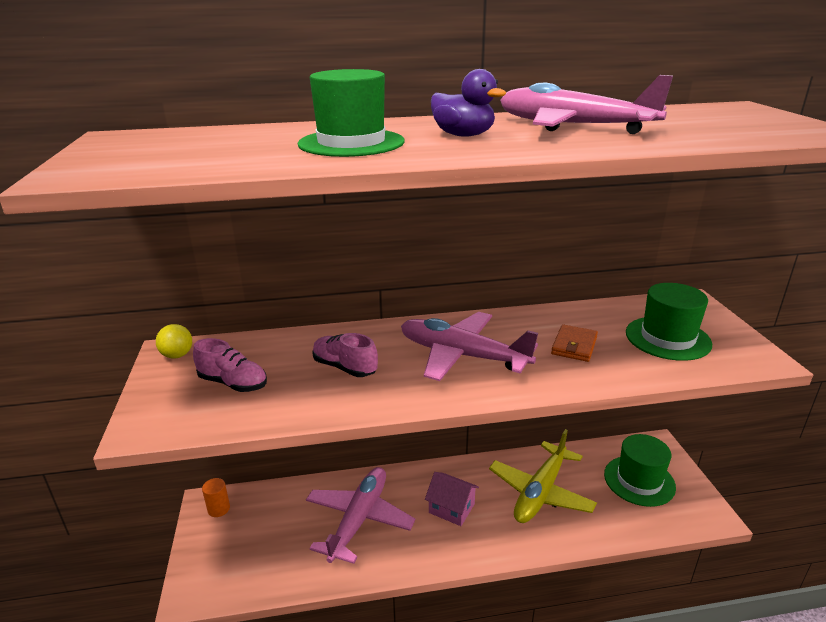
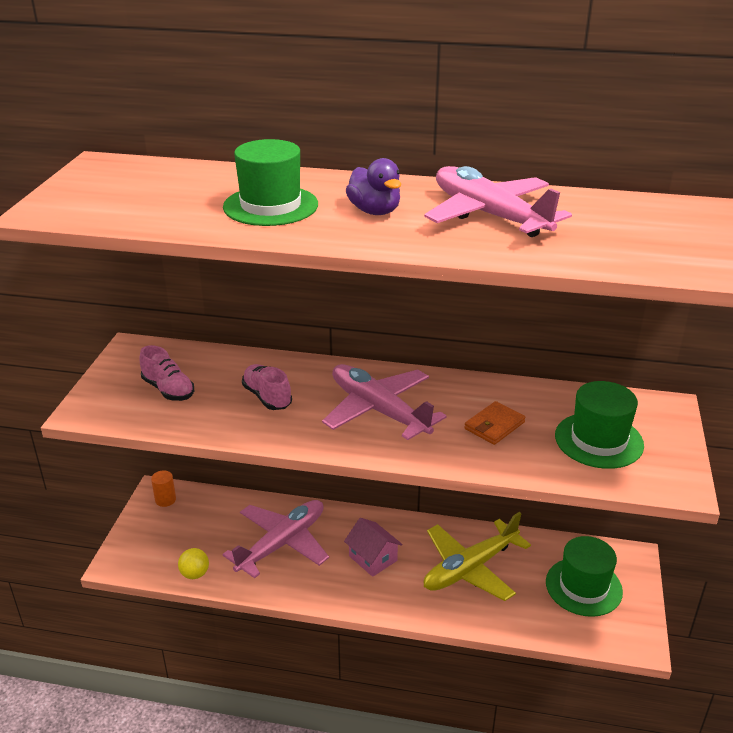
camera: 20 degrees right, 5 degrees up
yellow ball [156,324,192,358] -> yellow ball moved to [178,548,209,579]

